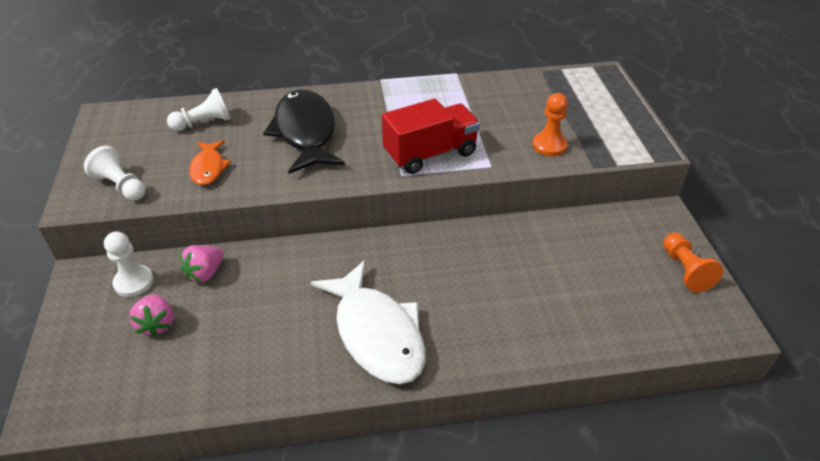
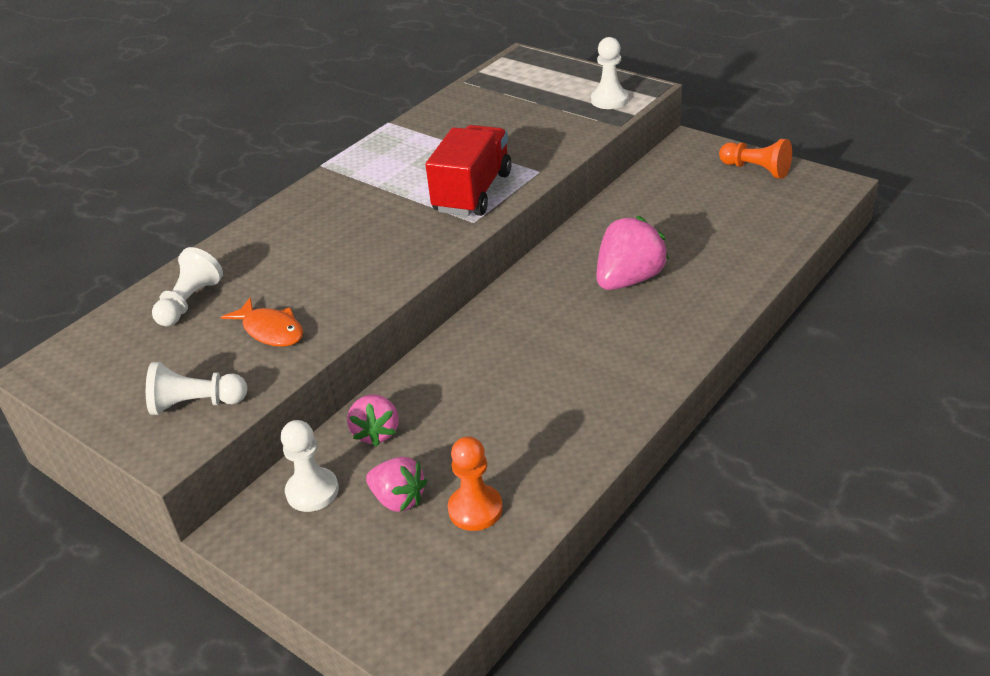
camera: 40 degrees left, 5 degrees down
black fish [263,89,345,174] -> none
white fish [311,260,425,384] -> none
orange pawn [532,93,568,156] -> orange pawn moved to [448,436,503,531]
none -> white pawn [591,37,628,109]
none -> pink strawberry [597,216,669,290]

